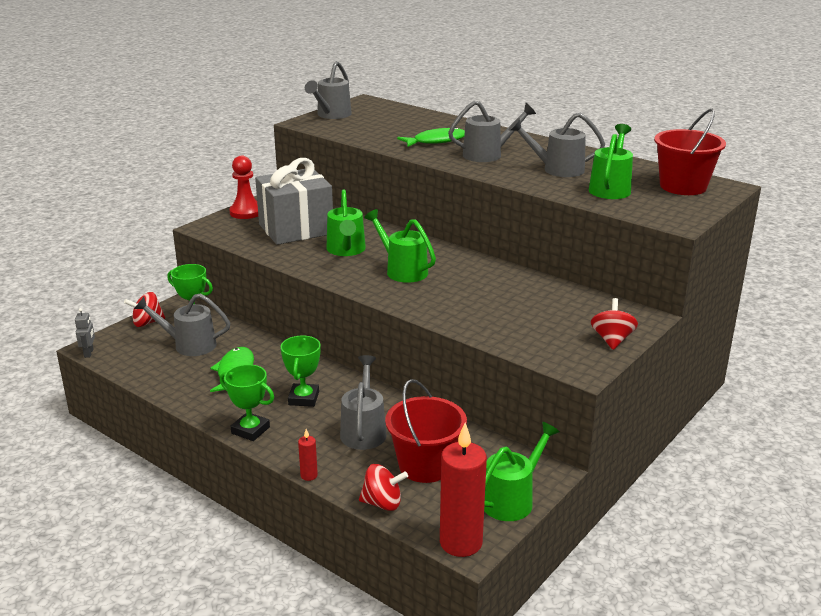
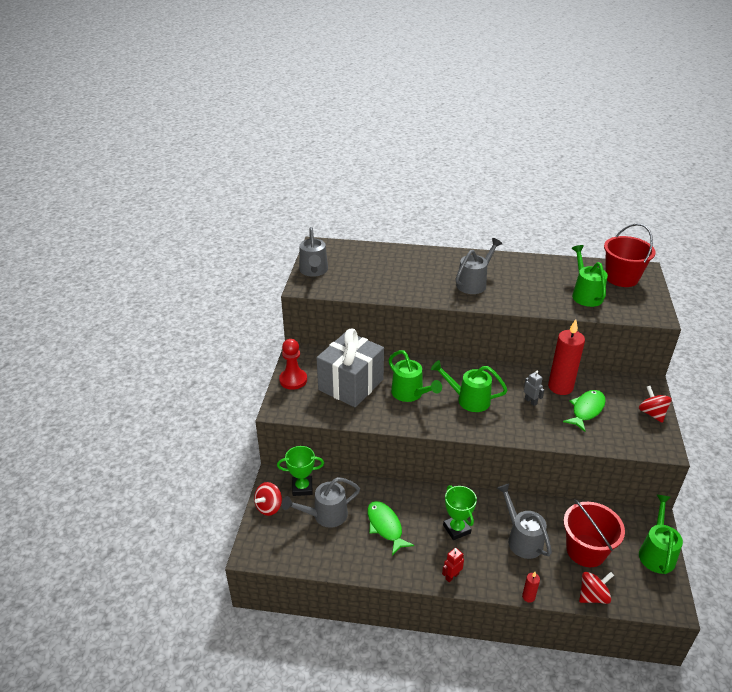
camera: 30 degrees left, 10 degrees up
grey robot [75,308,95,358] -> grey robot moved to [524,371,544,406]
green trophy [220,364,274,441] -> red robot [442,548,464,582]
green fish [397,127,465,147] -> green fish moved to [563,390,606,432]
red candle [440,423,487,557] -> red candle moved to [548,320,585,395]
grey watering can [509,113,605,177] -> none

